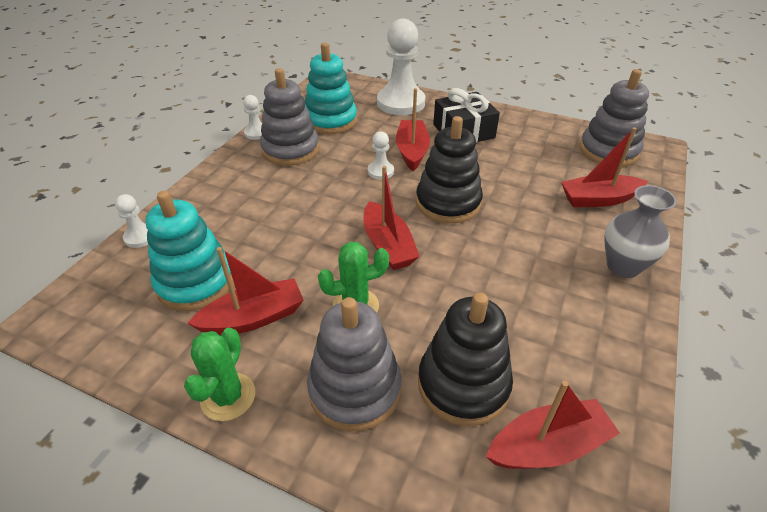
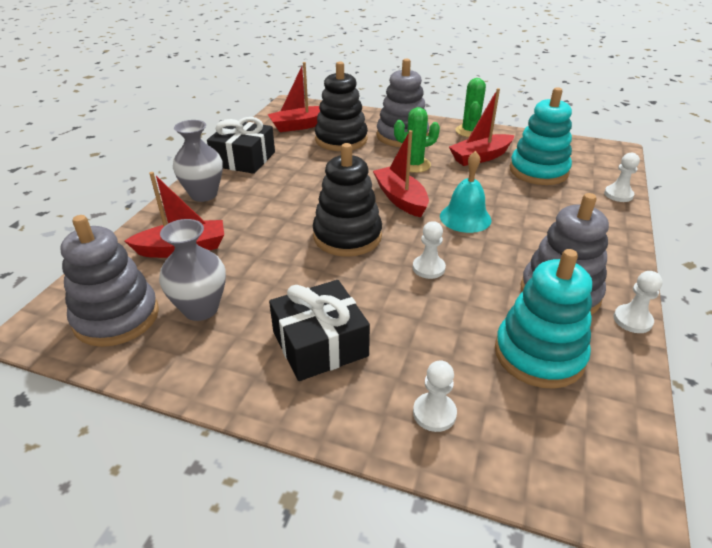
camera: 175 degrees right, 5 degrees down
white pawn [377,19,425,115] -> white pawn [413,360,457,432], size x0.46
red boat [396,88,430,171] -> none
none -> grey vase [159,219,226,321]
none -> black gift [207,117,275,174]
none -> turquoise bell [440,151,492,233]

